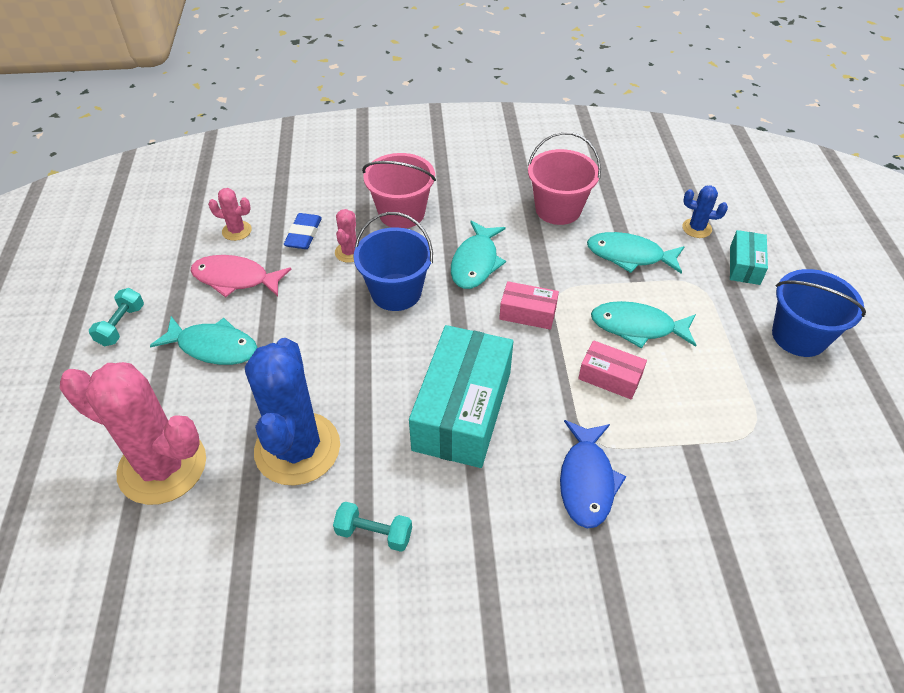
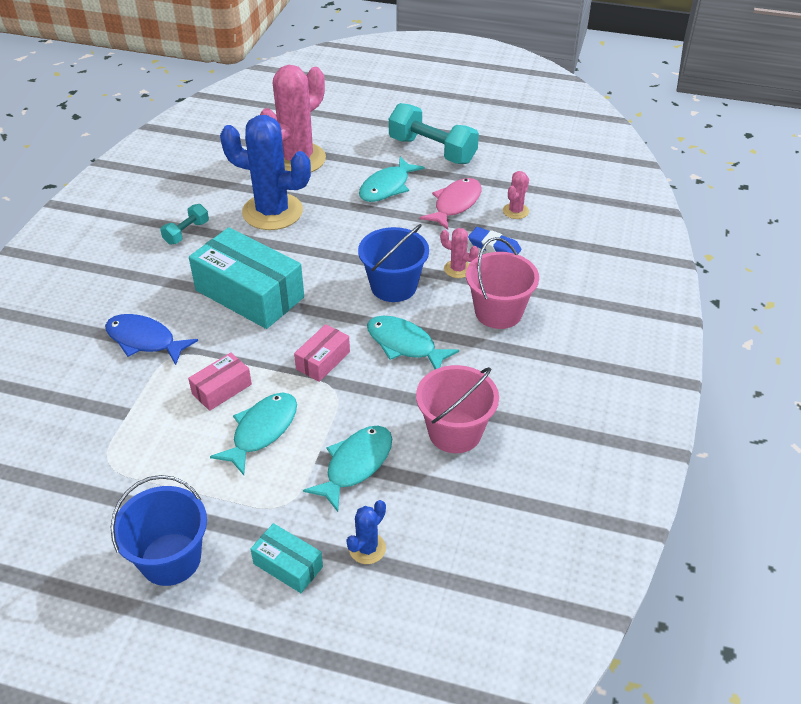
camera: 110 degrees right, 5 degrees down
turquoise dumbbell [89,288,144,346] -> turquoise dumbbell [389,103,479,164], size x1.97

